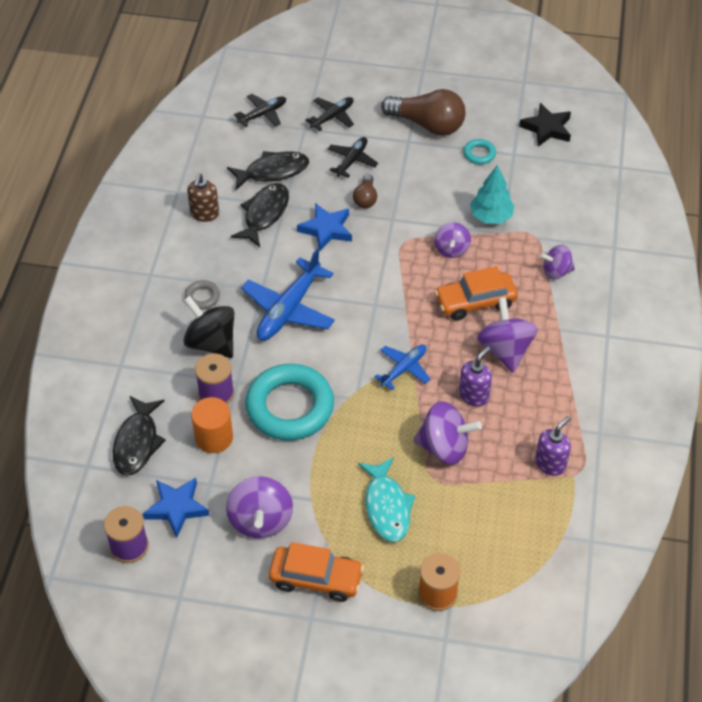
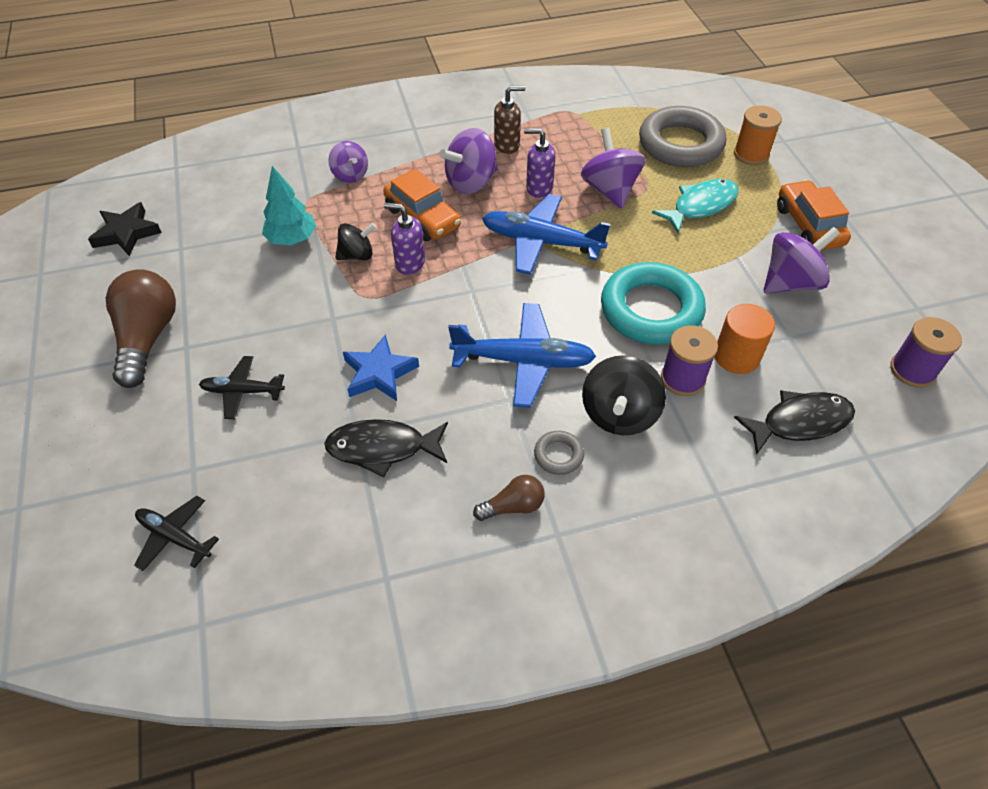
camera: 115 degrees left, 0 degrees up
blue star [143,478,210,538] -> none
brown soap dispenser [187,173,219,222] -> brown soap dispenser moved to [494,86,526,154]
black fish [227,151,309,190] -> none
black plane [305,97,354,131] -> none
brown light bulb [353,174,377,208] -> brown light bulb moved to [473,475,545,521]
blue plane [374,344,430,390] -> blue plane [482,194,610,275], size x1.73
purple spinning top [434,222,471,258] -> black spinning top [335,223,376,260]
turquoise ring [463,139,496,164] -> none
purple soap dispenser [535,416,571,476] -> purple soap dispenser moved to [384,203,425,275]
none -> grey ring [639,106,726,167]

